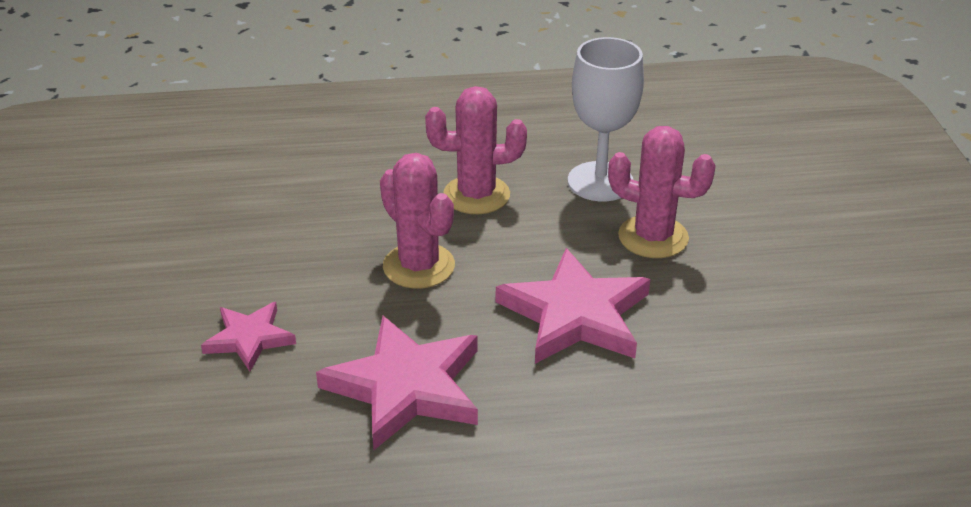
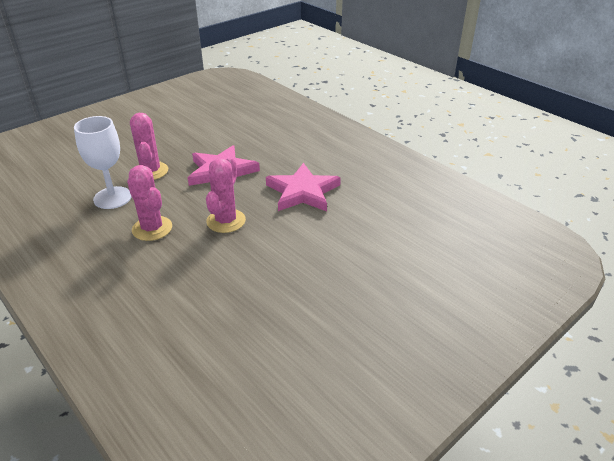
camera: 125 degrees left, 0 degrees up
pink star [201,302,296,372] -> none

